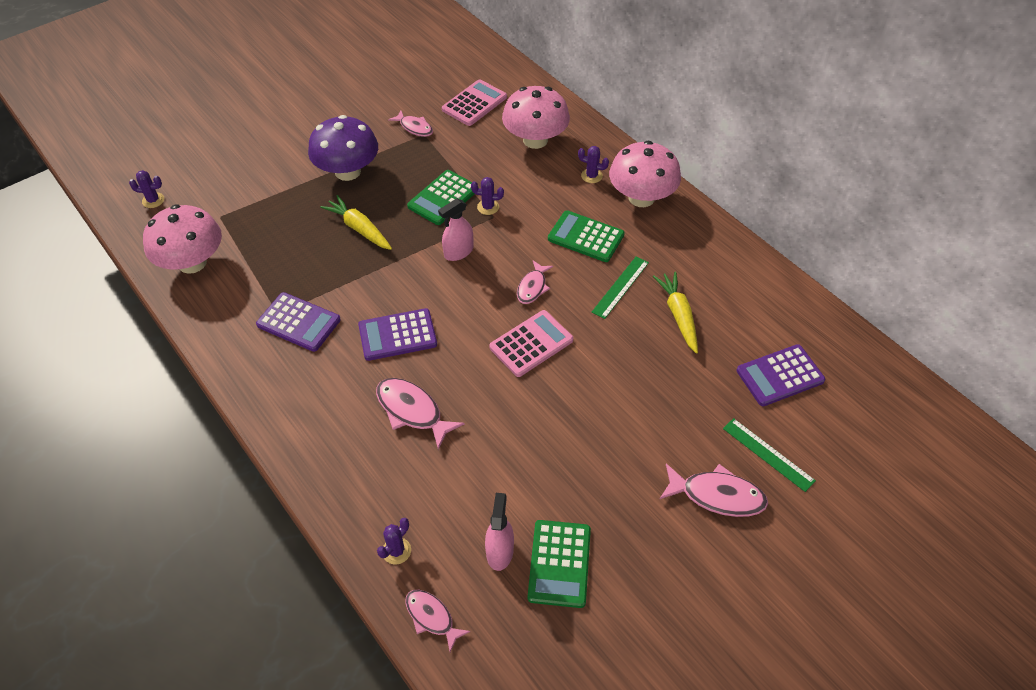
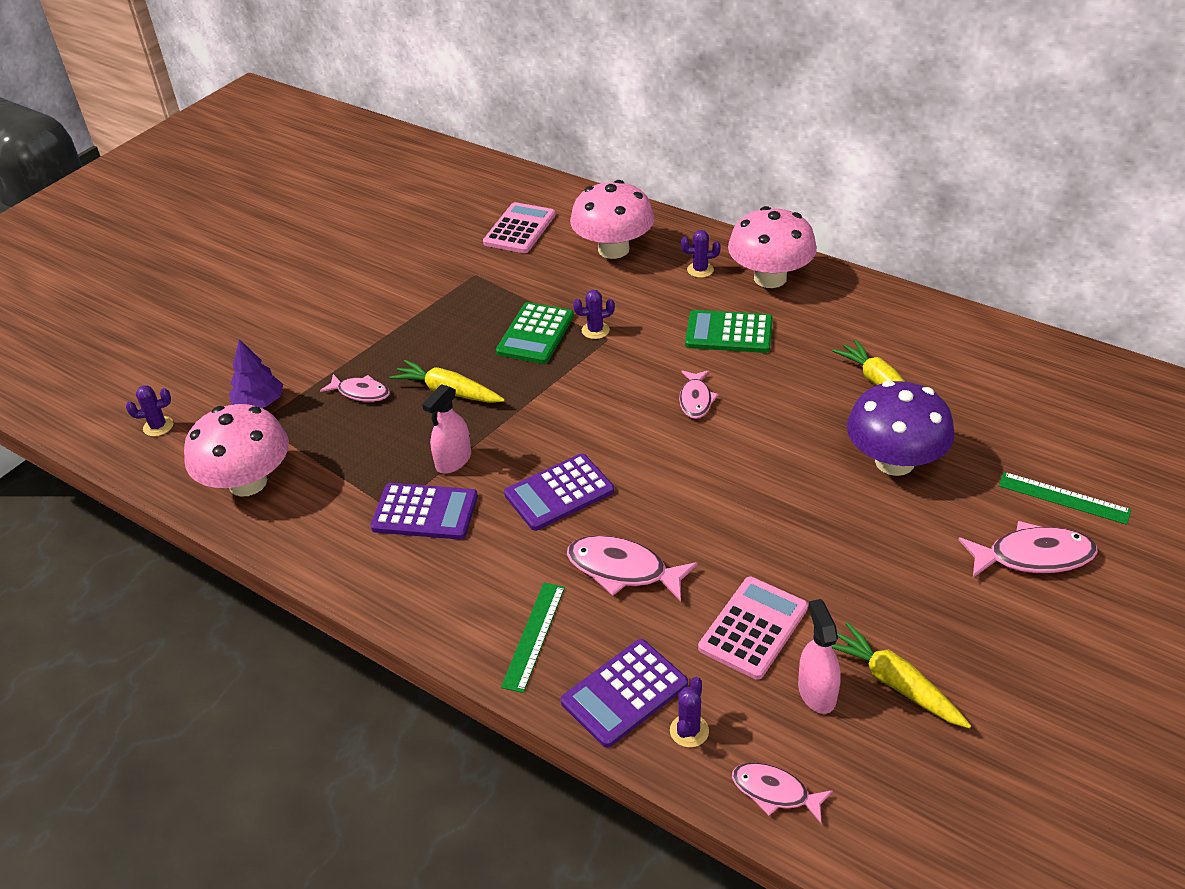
camera: 15 degrees left, 10 degrees down
purple mushroom [308,115,378,181] -> purple mushroom moved to [847,381,955,476]
pink fish [388,111,433,137] -> pink fish moved to [320,374,390,402]
pink spray bottle [438,198,473,261] -> pink spray bottle moved to [422,384,471,474]
pink calculator [489,310,573,377] -> pink calculator moved to [698,577,808,680]
green calculator [528,520,591,608] -> yellow carrot [831,622,971,728]
green ruler [592,256,649,319] -> green ruler moved to [501,583,565,693]
purple calculator [737,344,826,406] -> purple calculator moved to [561,639,688,748]
none -> purple tree [229,339,283,408]

